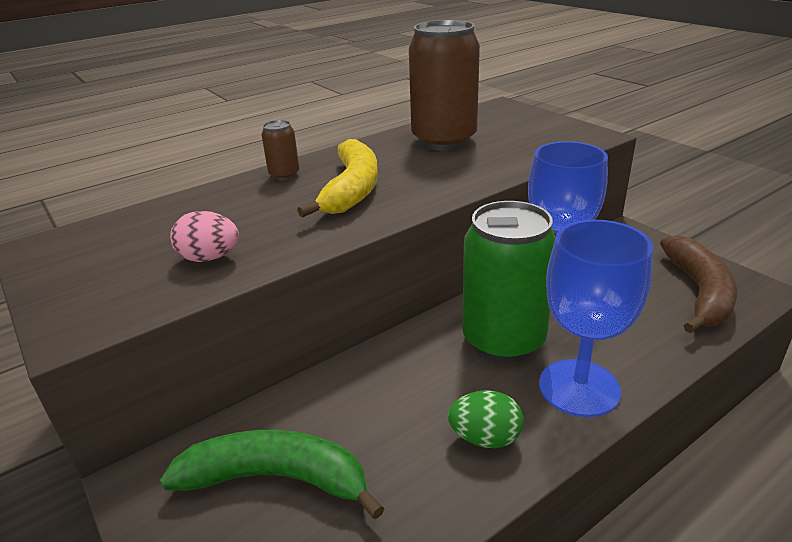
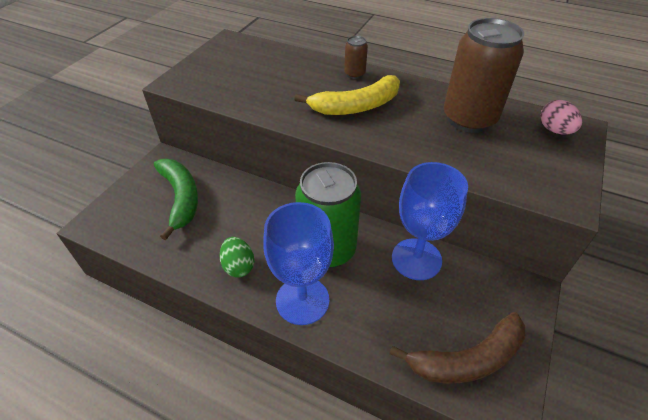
camera: 60 degrees right, 15 degrees up
pink egg [170,211,239,262] -> pink egg moved to [541,100,582,135]

